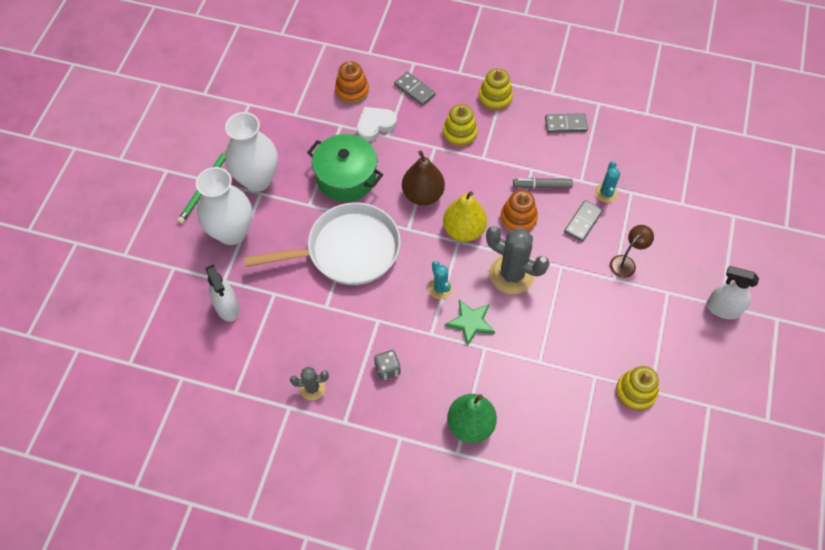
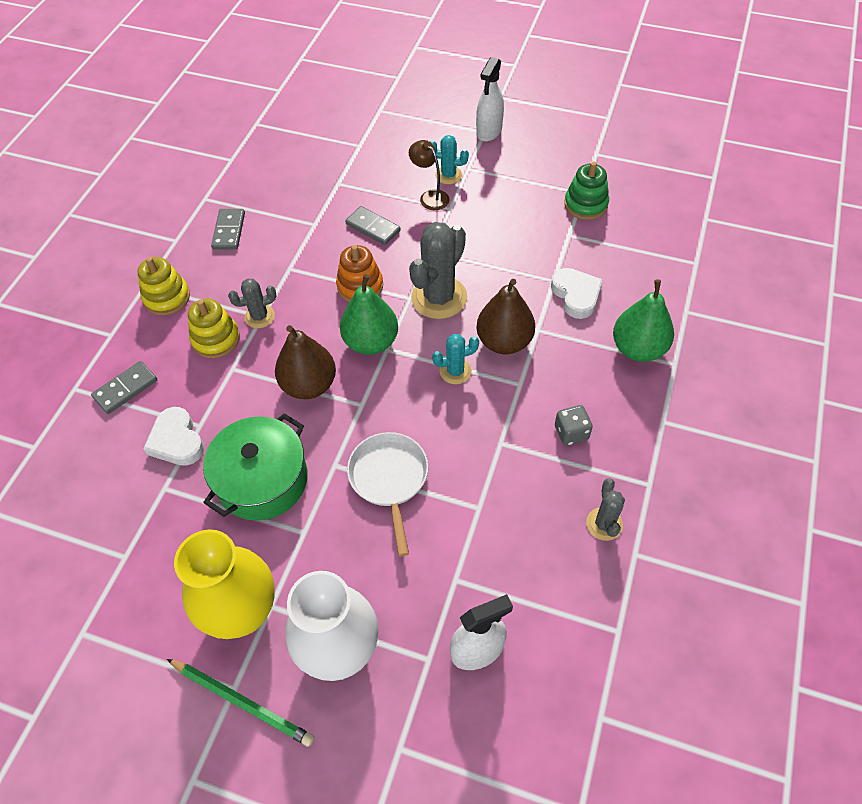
camera: 85 degrees left, 5 degrees down
white vase [225,112,278,192] -> yellow vase [174,529,275,639]
white pan [244,202,401,285] -> white pan [347,432,428,556], size x0.61
orange stacking toy [335,61,369,104] -> none
yellow pear [443,191,487,242] -> green pear [340,274,398,355]
green star [445,300,495,346] -> brown pear [477,279,535,354]
grey marker [513,178,573,189] -> none
turquoise cactus [595,161,620,203] -> turquoise cactus moved to [430,135,469,184]
yellow stacking toy [616,366,659,411] -> green stacking toy [564,161,609,220]
none -> grey cactus [228,278,277,328]
none -> white heart [551,268,603,319]

